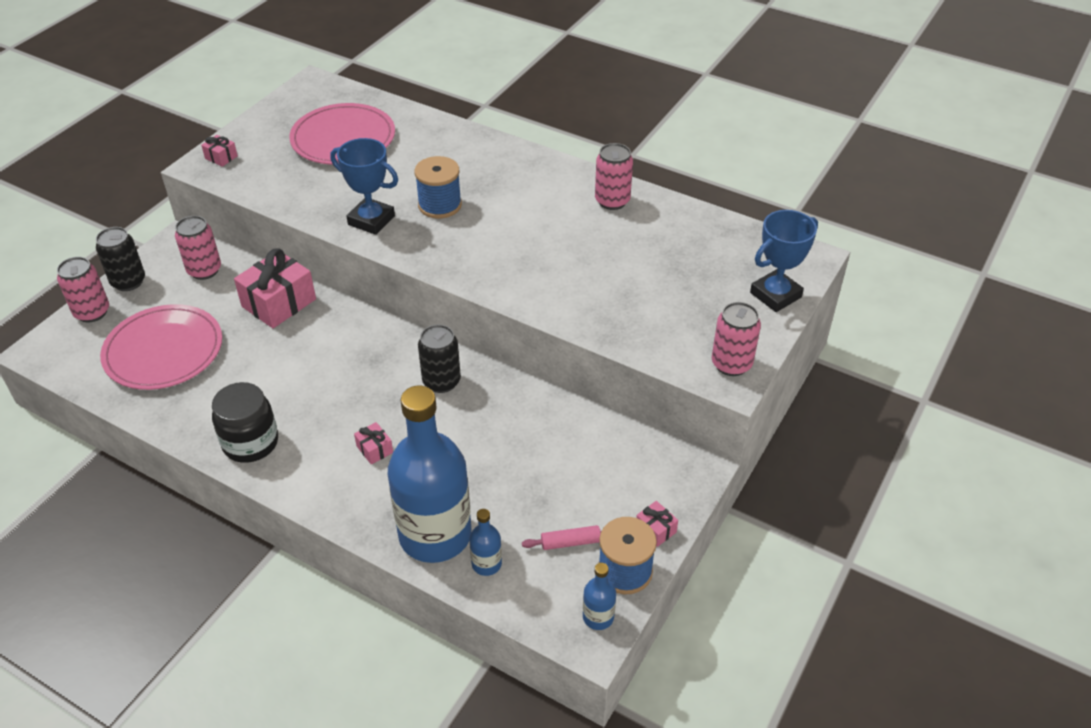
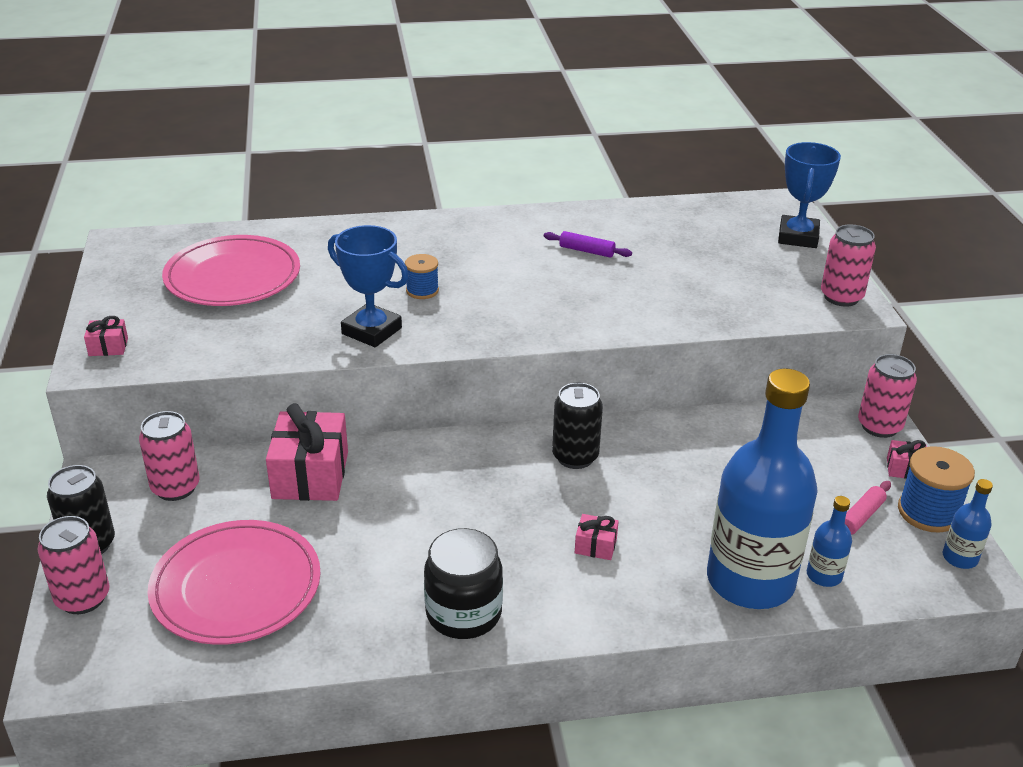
camera: 40 degrees left, 10 degrees down
blue trophy [330,138,398,235] -> blue trophy turned 45 degrees clockwise [328,225,409,347]
blue spool [414,156,462,219] -> blue spool [405,254,439,299], size x0.62
pink can [595,143,633,210] -> pink can moved to [858,354,917,438]
none -> purple rolling pin [544,231,632,258]

